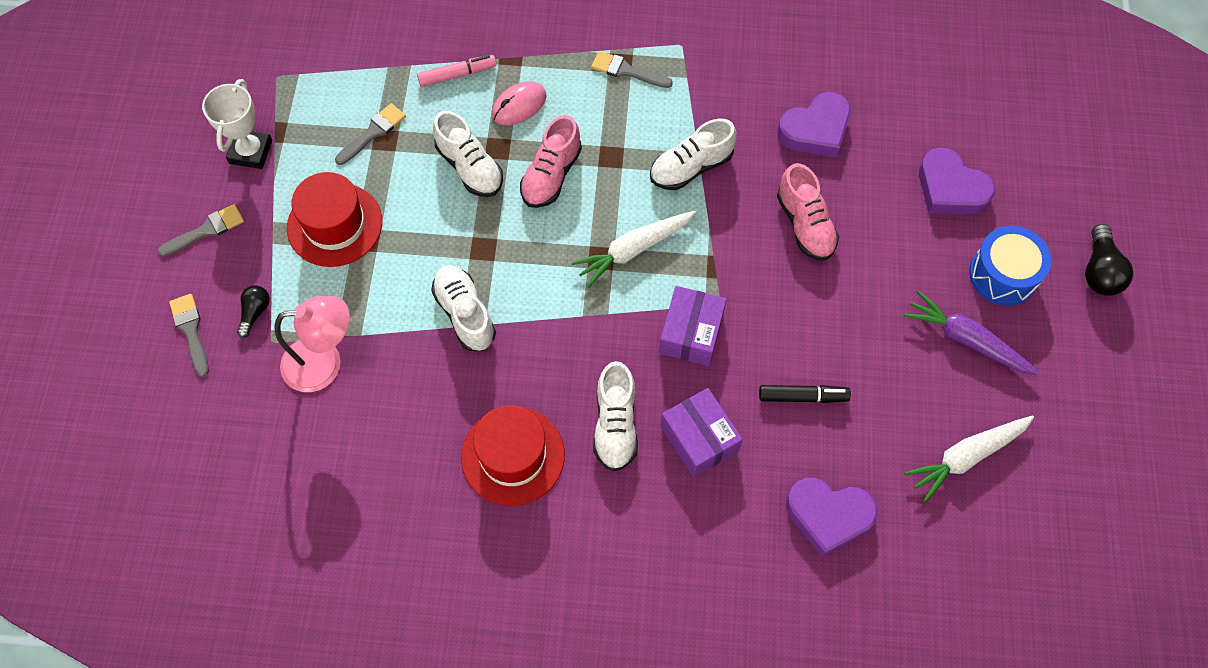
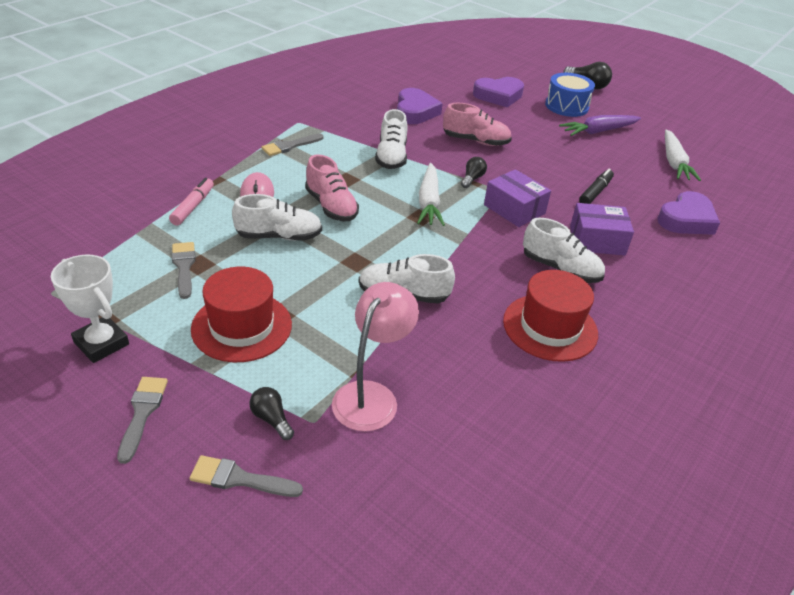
camera: 60 degrees left, 25 degrees down
none -> black light bulb [461,157,487,188]

